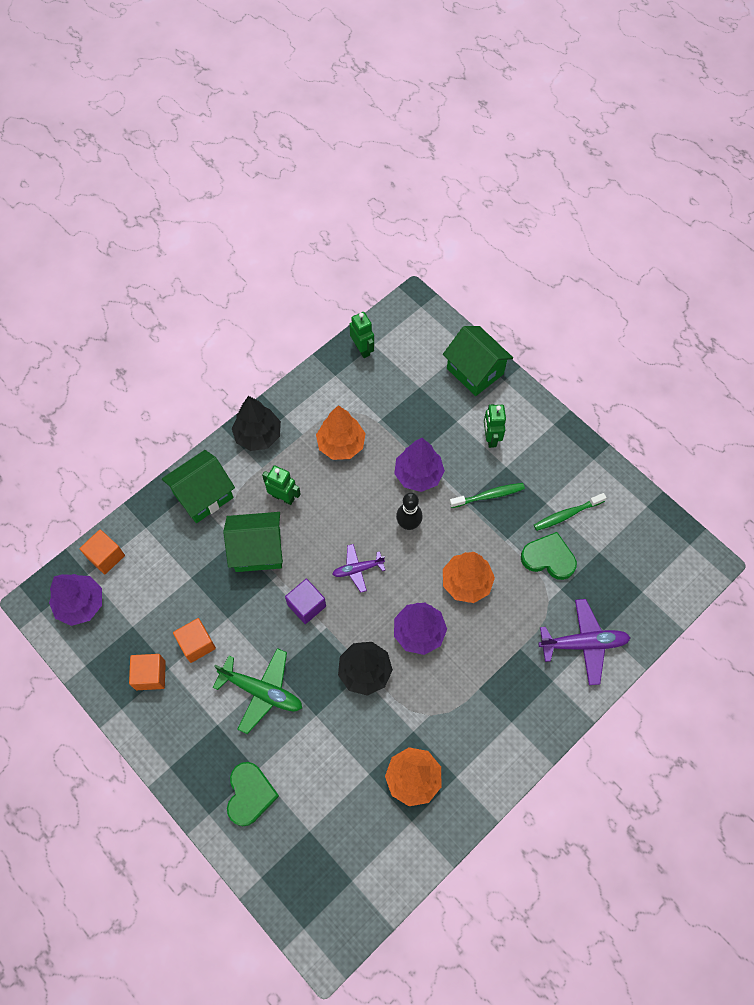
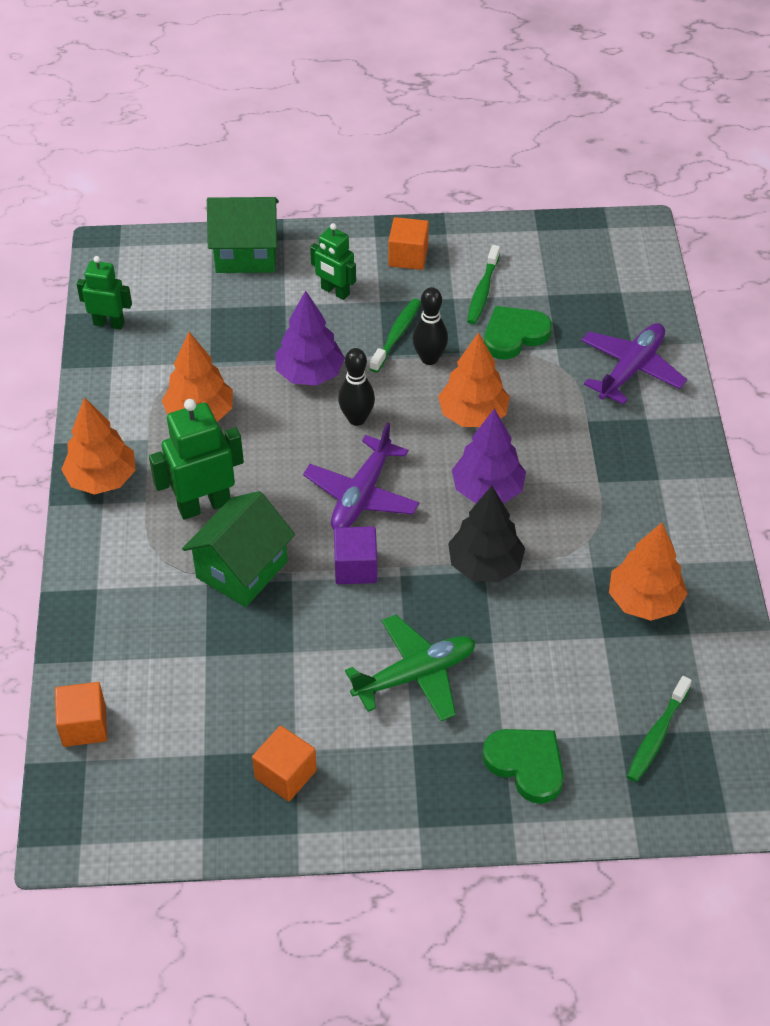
camera: 50 degrees left, 15 degrees down
purple tree [49,574,102,626] -> none
green house [162,450,235,523] -> none
orange cube [173,618,216,663] -> orange cube moved to [389,217,429,270]
black tree [232,396,281,451] -> orange tree [61,397,136,495]
green robot [262,465,301,505] -> green robot [149,399,244,520], size x1.58
purple plane [332,544,385,592] -> purple plane [303,422,419,530], size x1.65
none -> black bowling pin [412,287,448,365]
none -> green toothbrush [627,676,692,782]

